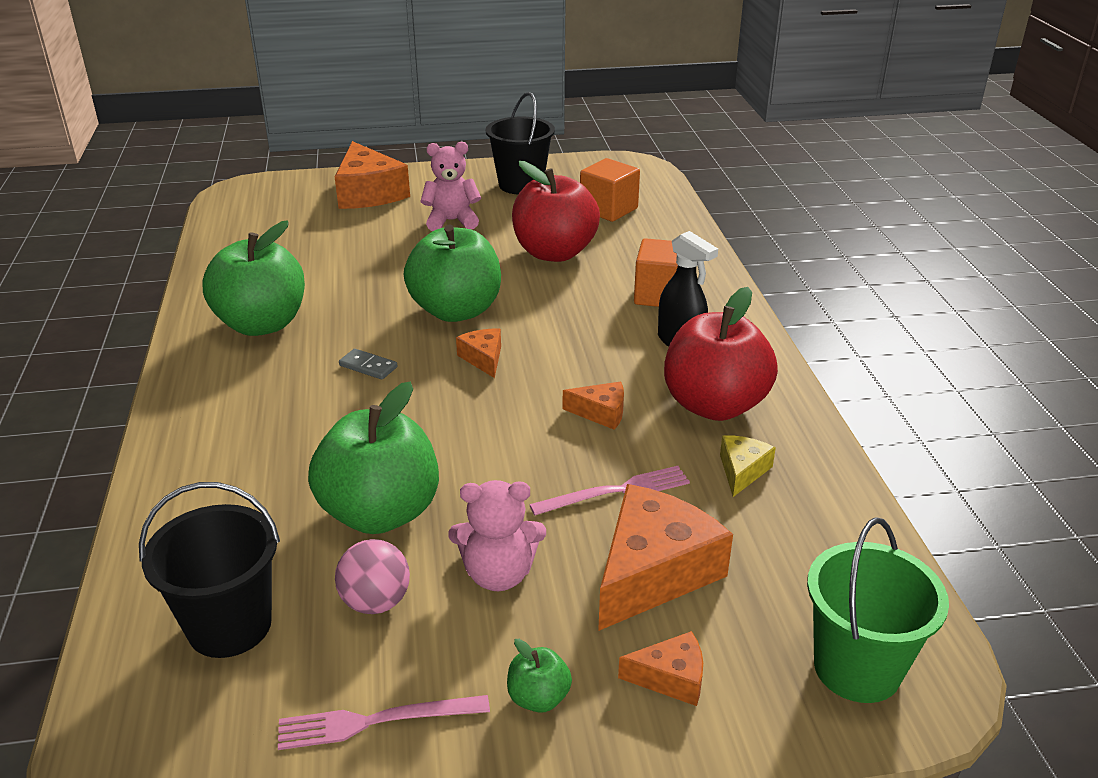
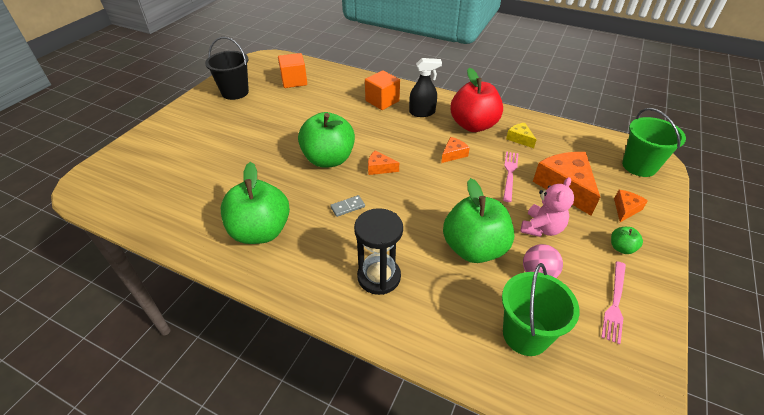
camera: 55 degrees left, 10 degrees up
black bucket [139,482,280,658] -> green bucket [502,263,580,356]
orange cheese [335,141,410,209] -> none
pink teddy bear [421,142,481,231] -> none
red apple [512,161,600,262] -> none
none -> black hourglass [354,208,403,295]

